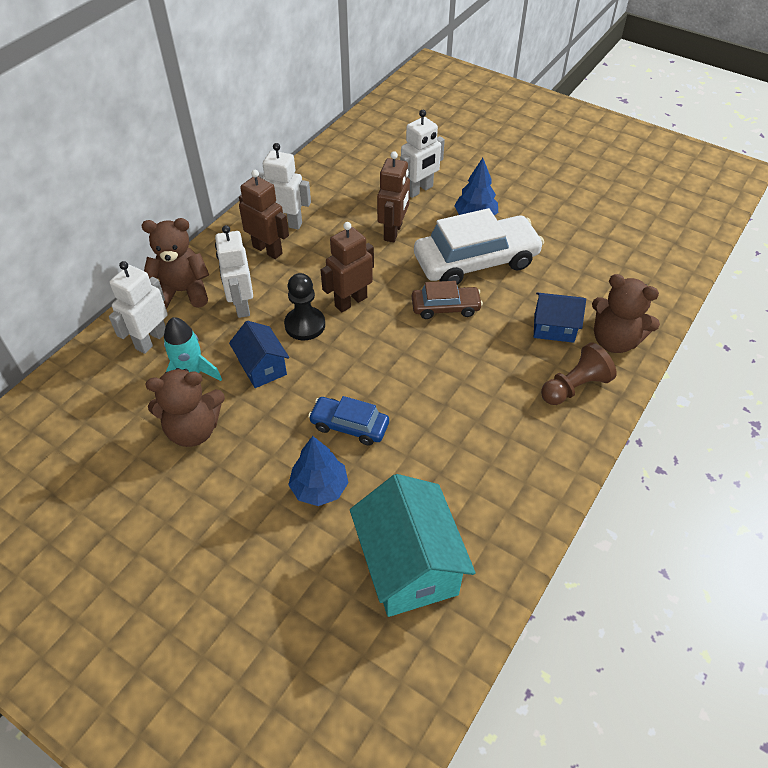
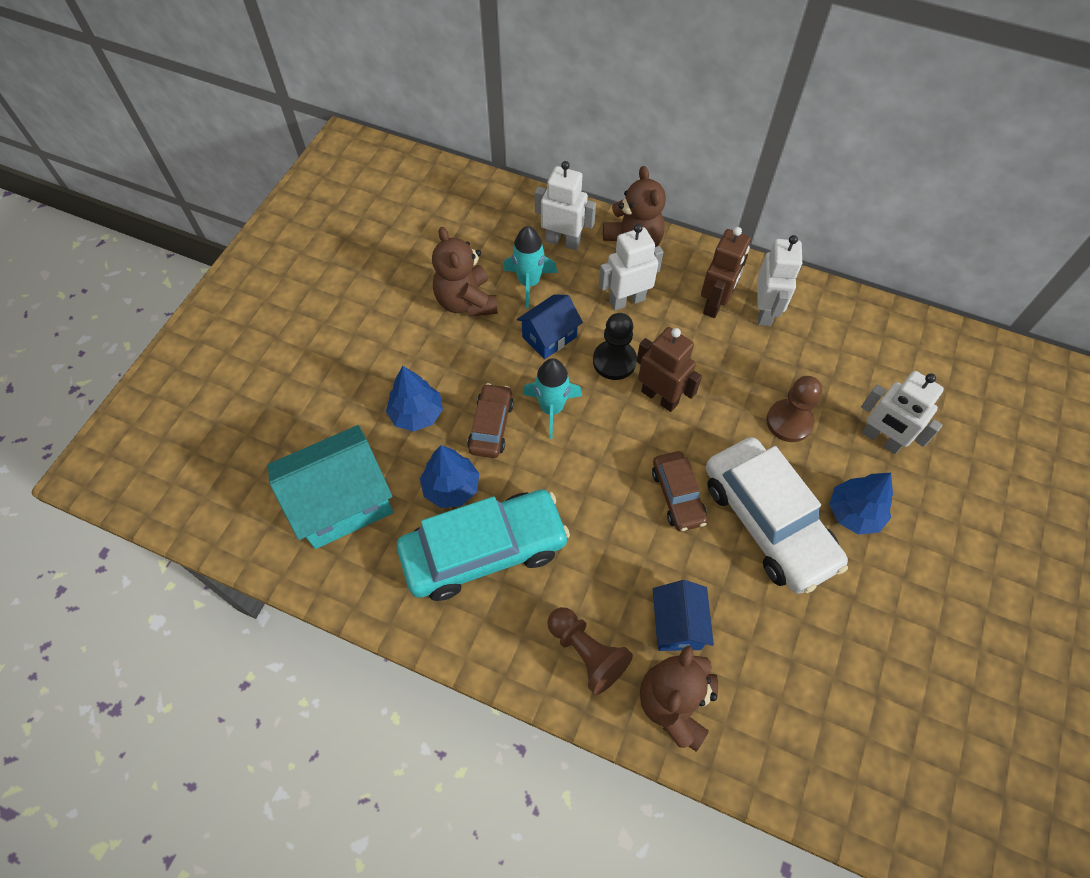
camera: 80 degrees right, 10 degrees up
blue car [308,396,389,446] -> brown car [467,383,514,458]
brown robot [377,151,410,242] -> brown pawn [766,376,823,442]
none -> turquoise car [397,490,570,601]
none -> blue tree [420,445,479,508]
none -> turquoise rocket [523,358,582,439]

